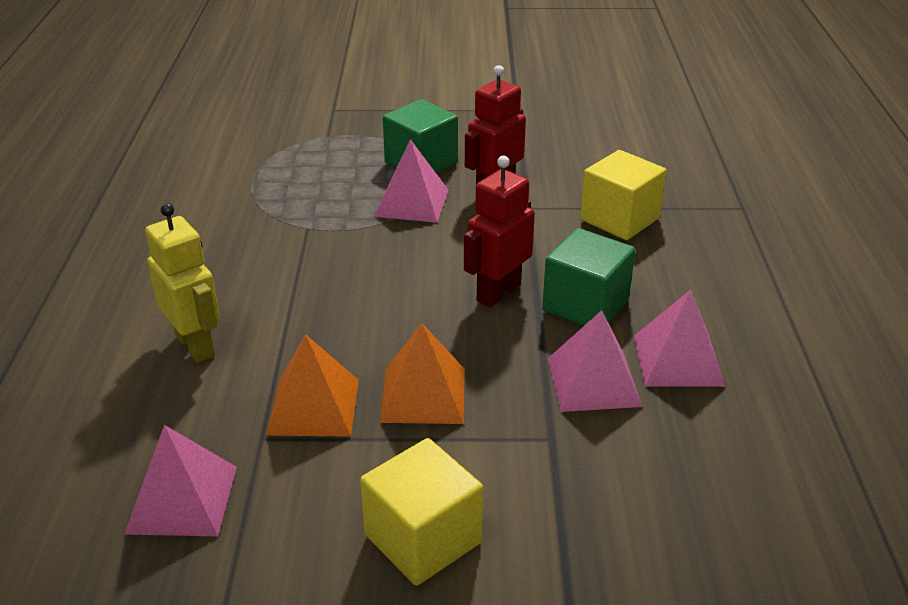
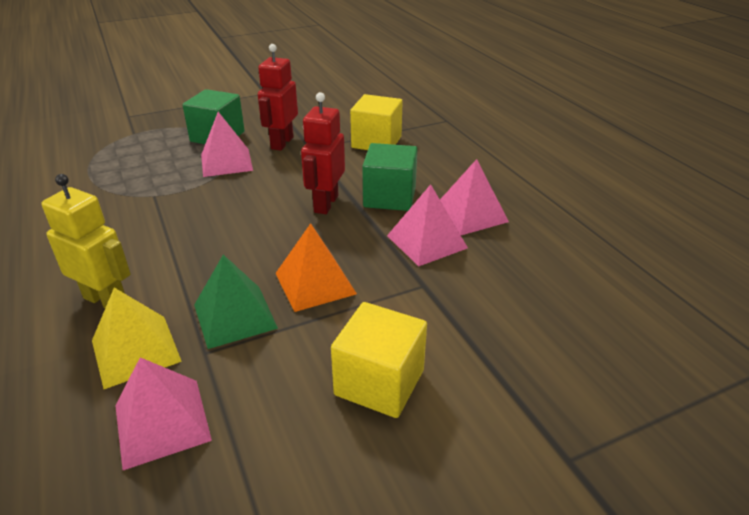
camera: 25 degrees left, 0 degrees up
orange pyramid [266,334,359,437] -> green pyramid [194,255,278,349]
none -> yellow pyramid [92,288,182,389]

